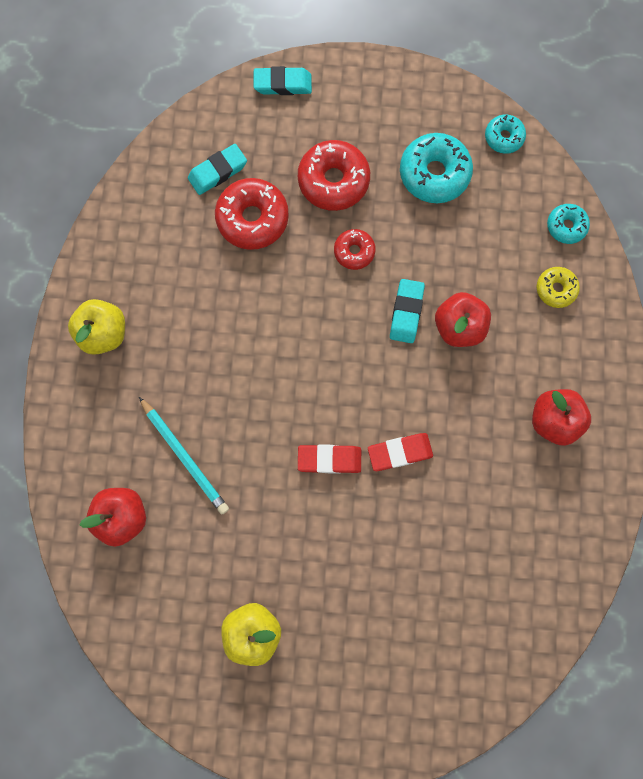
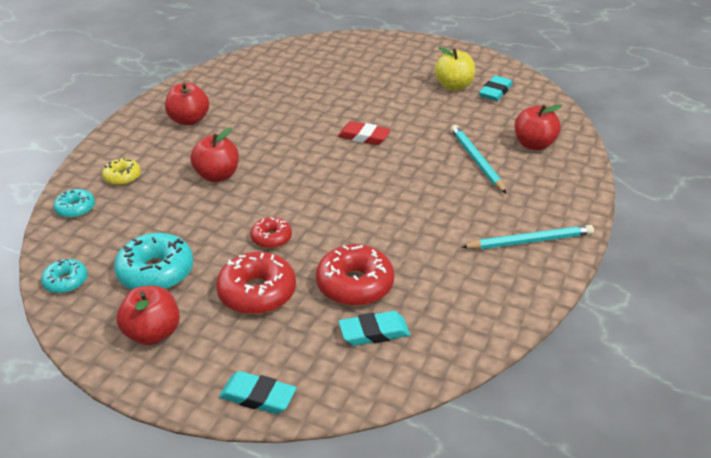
camera: 160 degrees left, 40 degrees down
yellow apple [68,299,125,355] -> turquoise pencil [462,225,594,249]
red eraser [368,433,433,471] -> none
turquoise eraser [390,279,425,343] -> turquoise eraser moved to [479,76,513,101]
none -> red apple [117,286,180,345]

